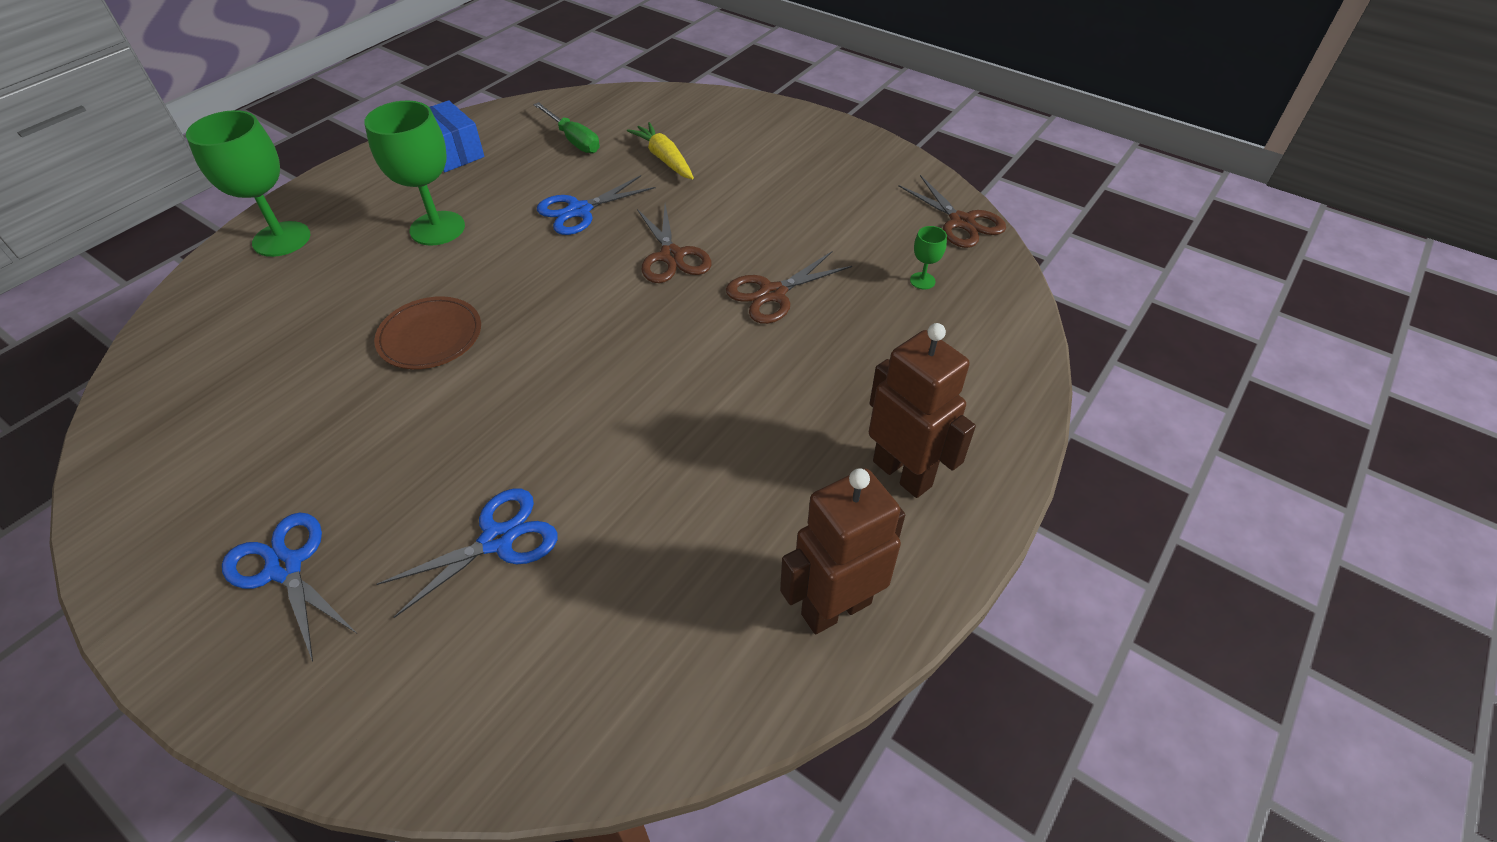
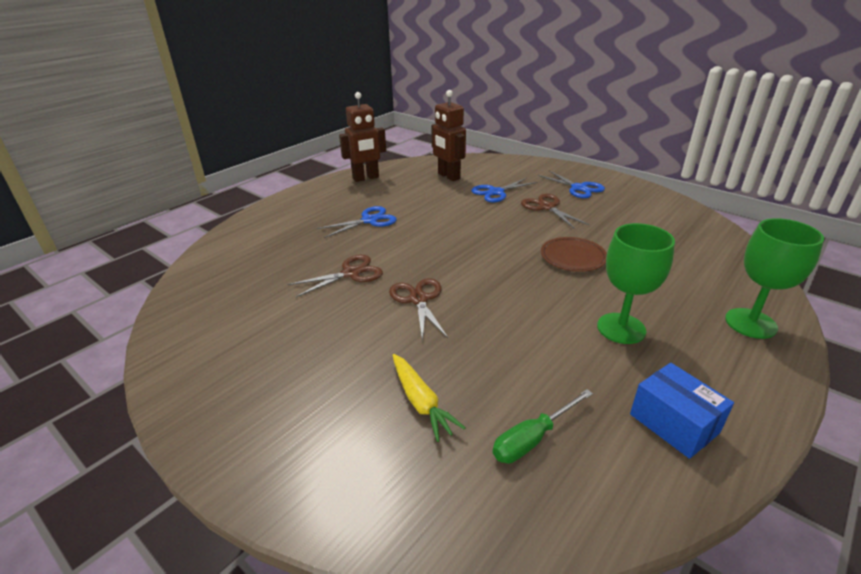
camera: 175 degrees left, 15 degrees down
green screwdriver [534,102,600,153] -> green screwdriver turned 90 degrees counterclockwise [493,389,593,463]
blue scissors [537,175,656,235] -> blue scissors moved to [317,206,397,238]
brown robot [869,323,976,498] -> brown robot moved to [431,90,466,181]
brown scissors [898,175,1006,248] -> brown scissors moved to [521,194,589,229]
green goblet [910,226,947,289] -> none

